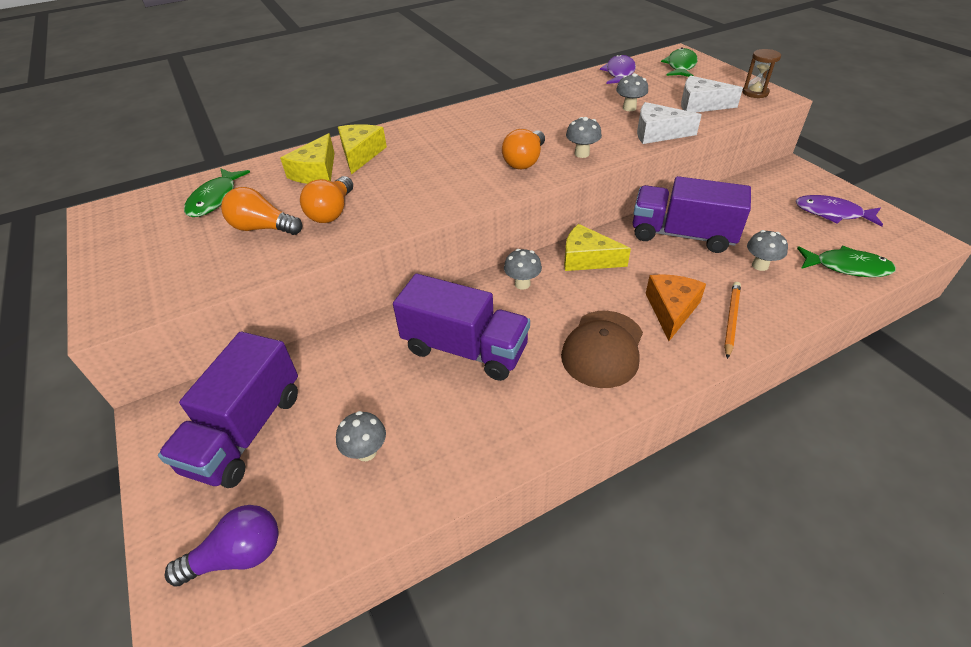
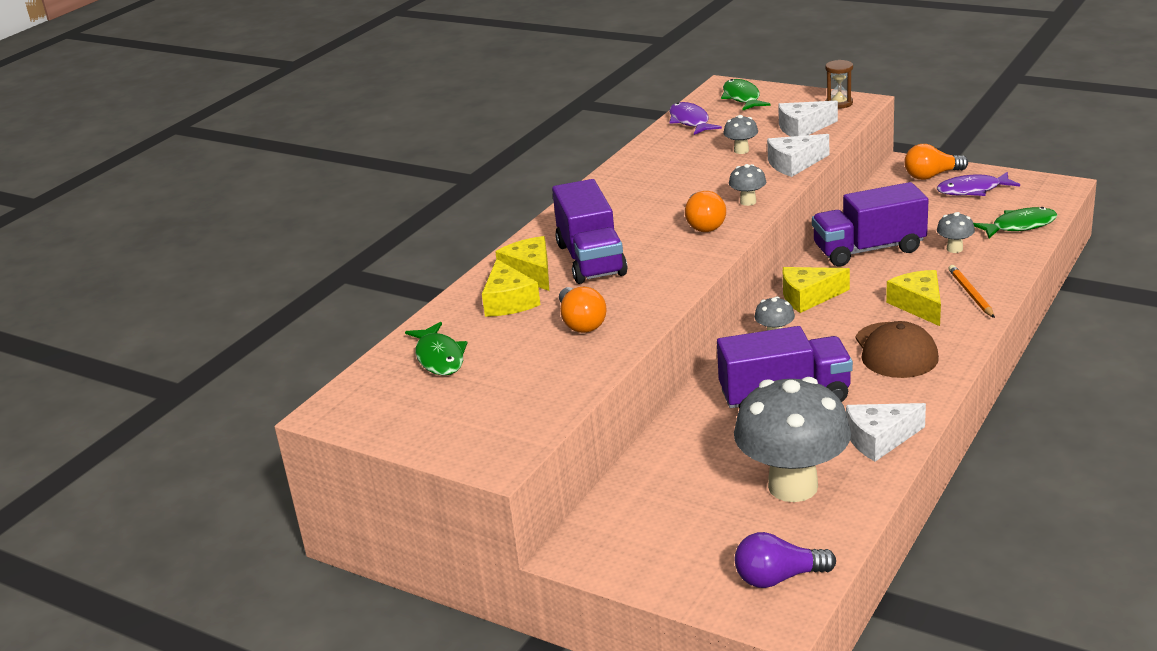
camera: 30 degrees left, 15 degrees down
purple truck [158,332,298,488] -> purple truck moved to [552,179,627,284]
purple light bulb [165,505,279,587] -> purple light bulb turned 135 degrees counterclockwise [735,532,836,588]
orange light bulb [221,187,302,235] -> orange light bulb moved to [904,144,968,180]
grey mushroom [336,411,386,461] -> grey mushroom [734,377,851,502], size x2.42
orange cheese [646,274,706,341] -> yellow cheese [886,270,941,326]
none -> white cheese [846,403,926,461]

